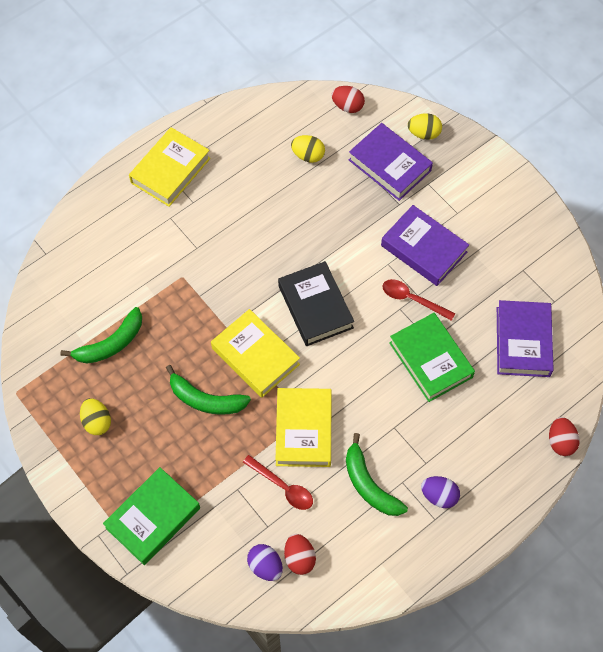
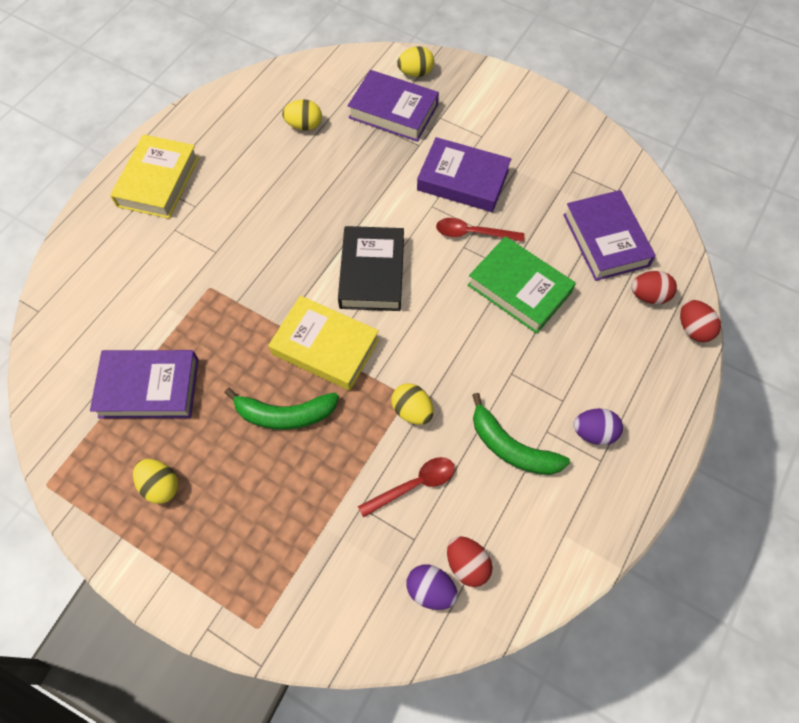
camera: 20 degrees left, 0 degrees up
green banana [60,307,142,364] -> purple book [90,350,199,418]
green book [103,467,200,565] -> none
red spoon [243,455,313,510] -> red spoon turned 45 degrees counterclockwise [358,457,455,518]
yellow book [276,388,332,467] -> yellow egg [391,383,434,425]
black book [278,261,354,346] -> black book turned 45 degrees clockwise [338,226,404,311]
red egg [332,86,365,113] -> red egg moved to [631,271,677,304]

